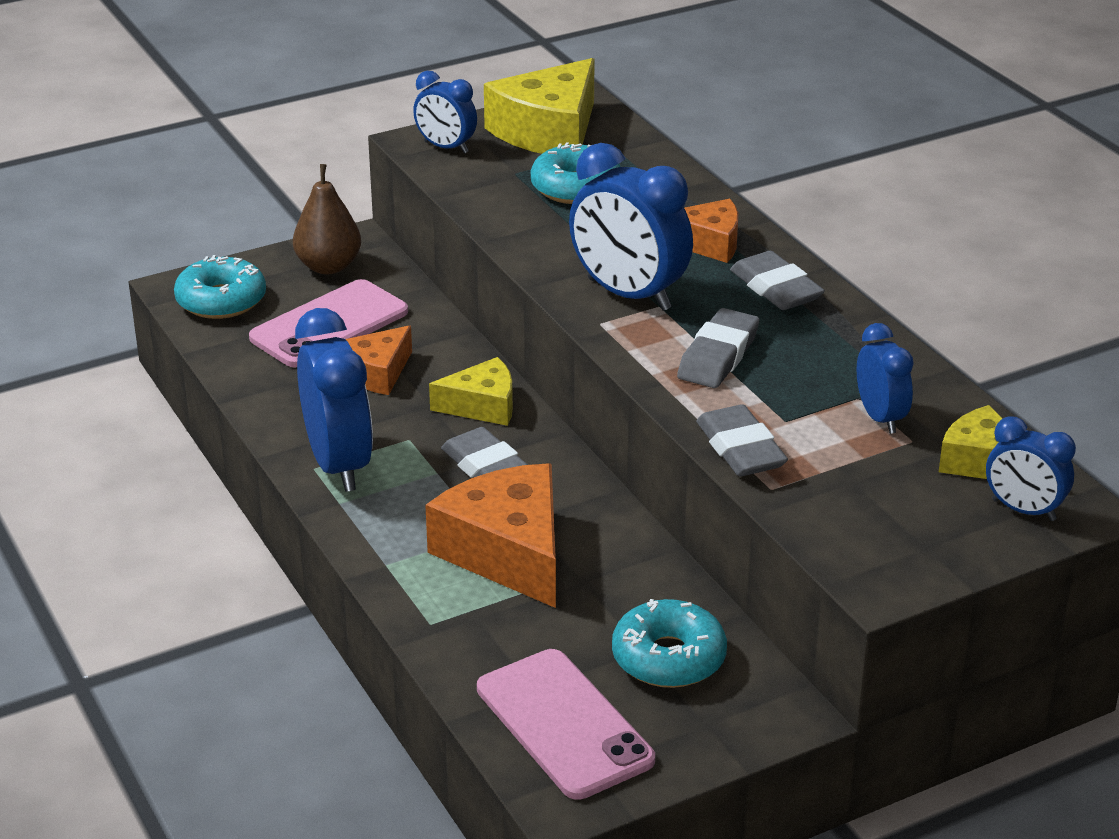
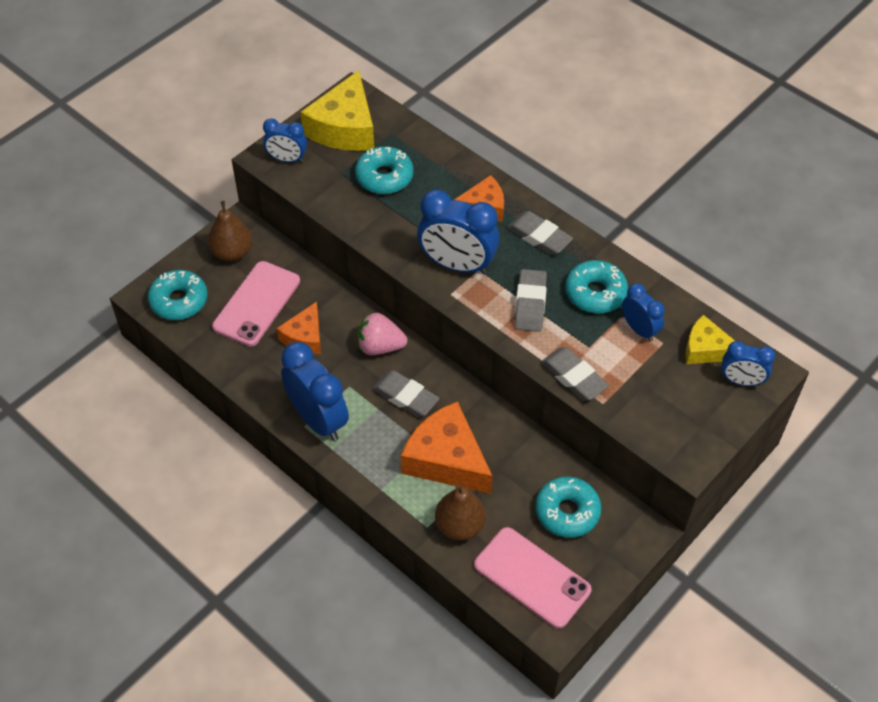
camera: 20 degrees left, 20 degrees up
yellow cheese [429,357,513,426] -> pink strawberry [358,313,407,355]
none -> brown pear [435,484,486,541]
none -> turquoise donut [565,260,628,313]

